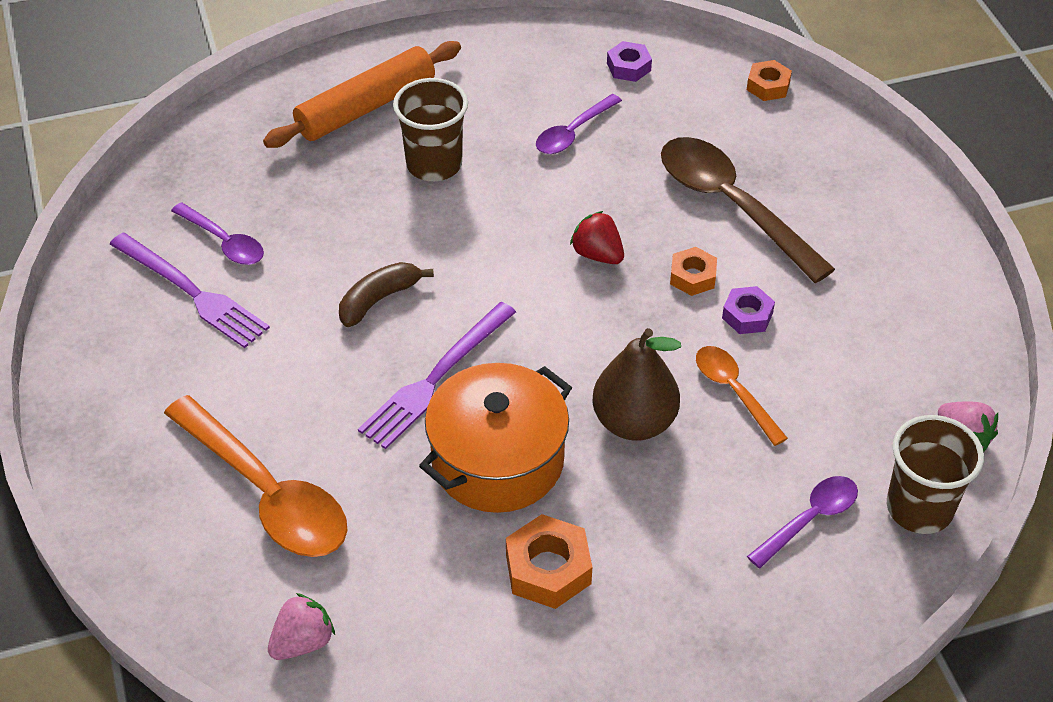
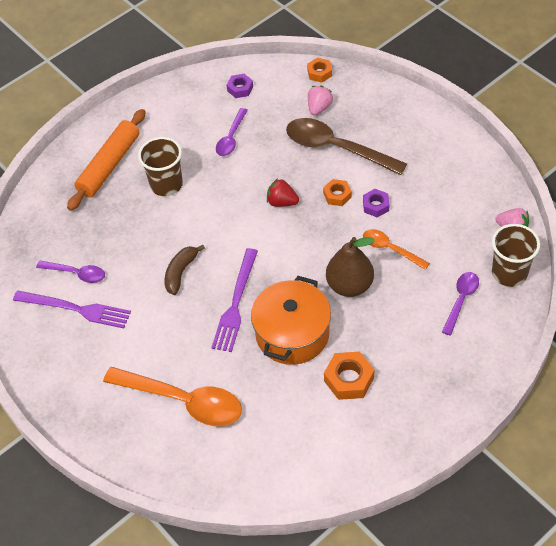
camera: 20 degrees left, 5 degrees up
pink strawberry [268,593,335,660] -> pink strawberry moved to [308,85,333,116]

